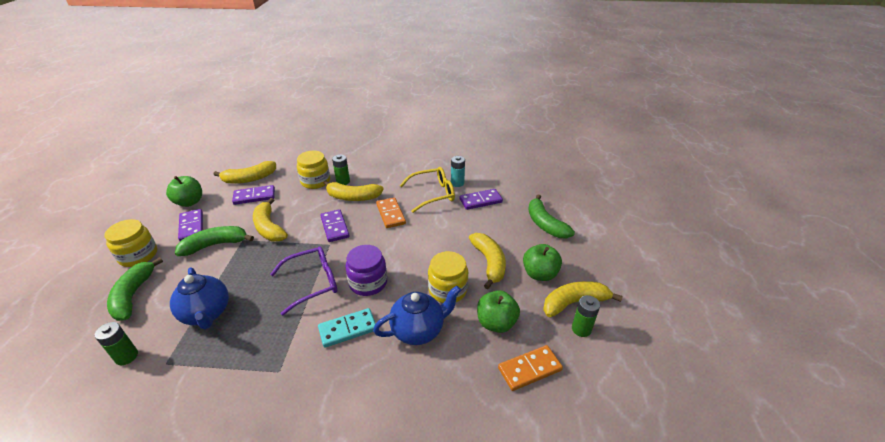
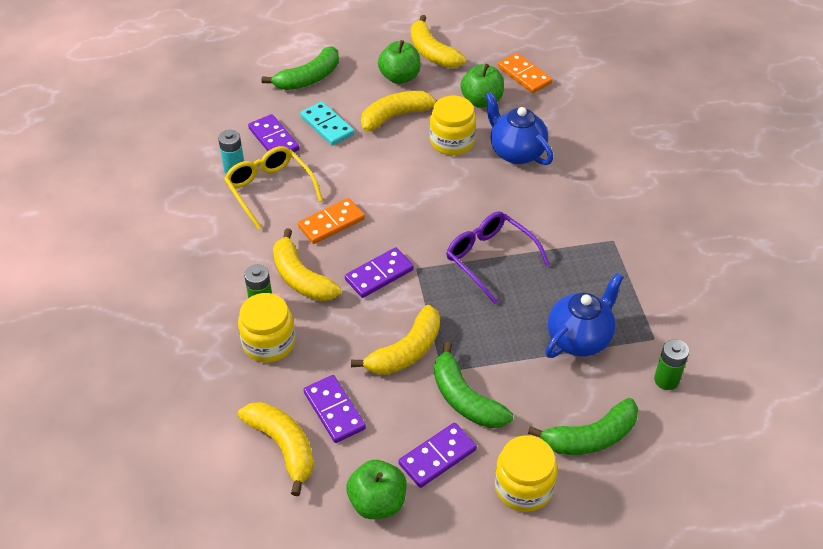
camera: 105 degrees left, 10 degrees up
turquoise domino [318,308,376,348] -> turquoise domino moved to [300,101,354,146]
yellow banana [324,180,384,201] -> yellow banana turned 150 degrees clockwise [273,228,341,301]
purple jar [345,245,387,296] -> none
green battery [572,295,600,337] -> none

